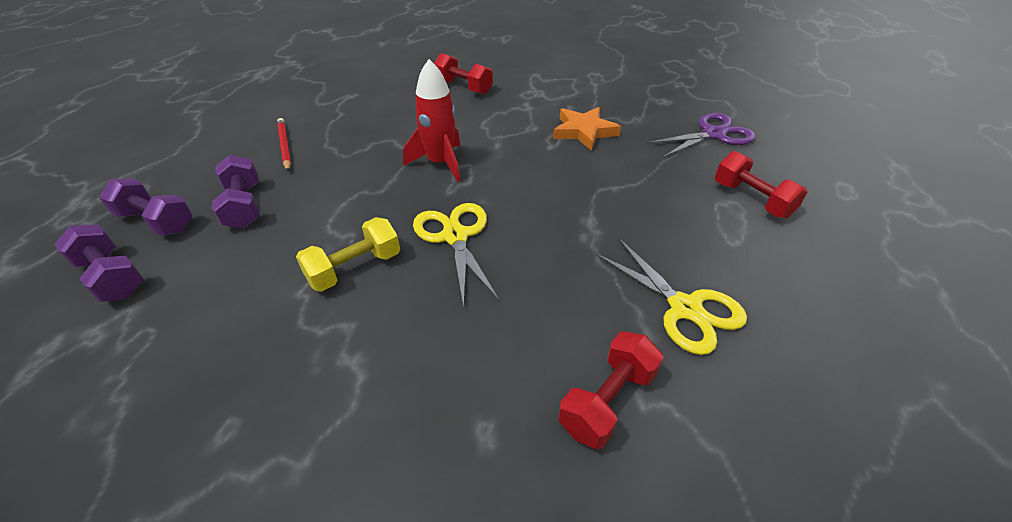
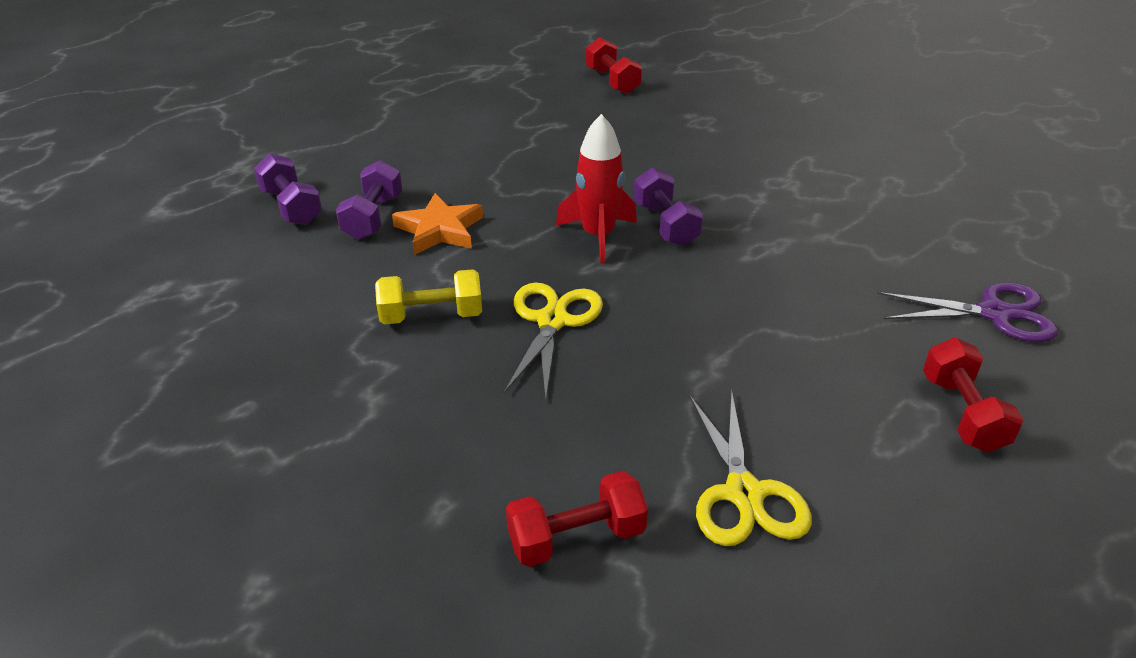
camera: 30 degrees right, 5 degrees down
purple dumbbell [54,224,144,302] -> purple dumbbell moved to [633,167,703,246]
red pencil [277,118,291,172] -> none
red dumbbell [434,53,493,95] -> red dumbbell moved to [586,37,642,94]
orange star [553,107,621,151] -> orange star moved to [392,193,483,255]

